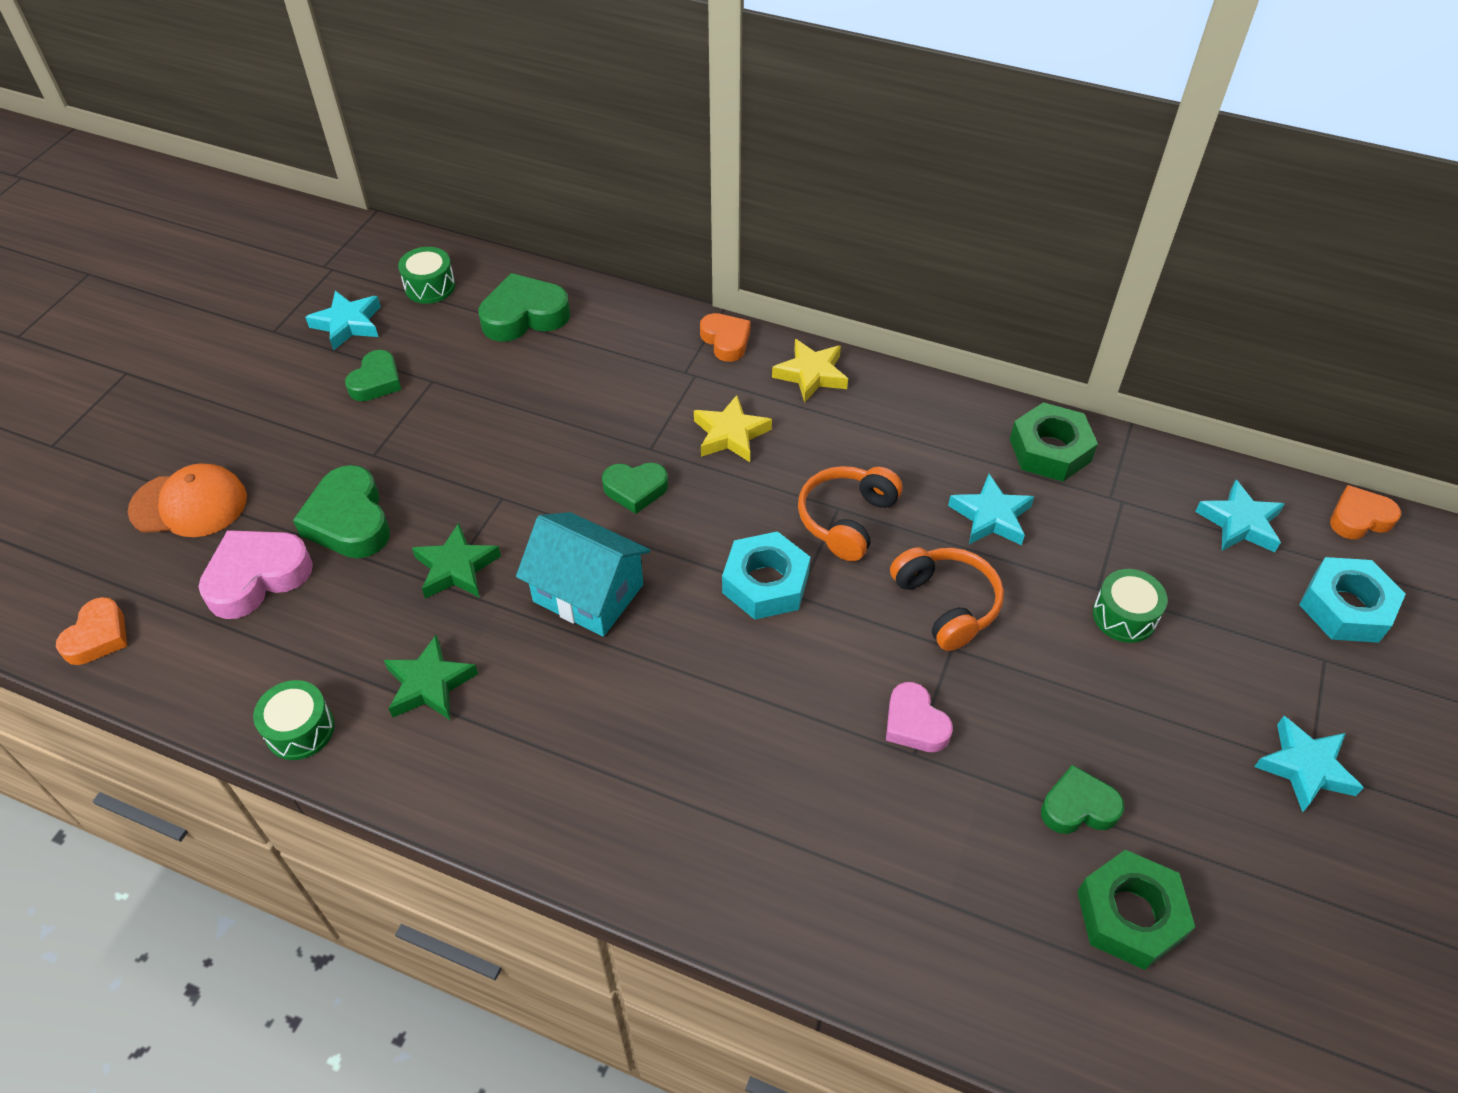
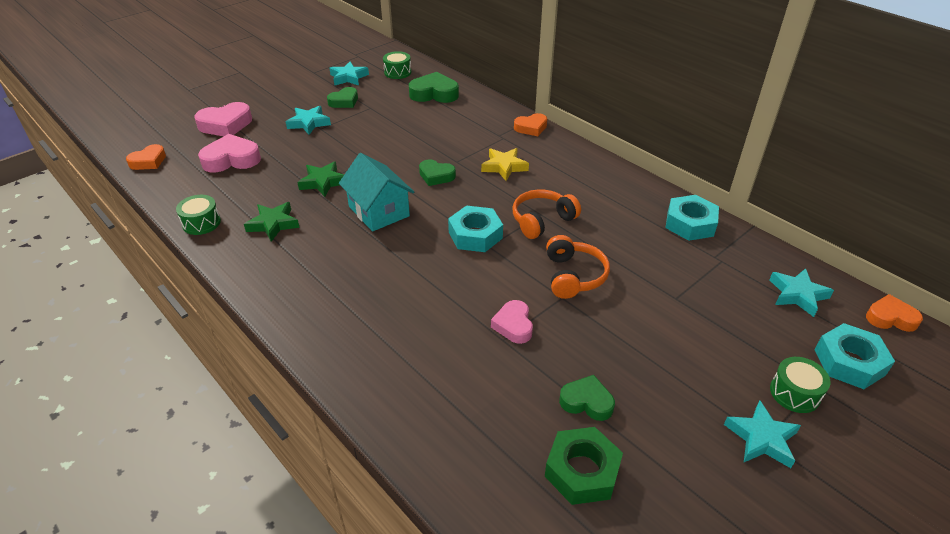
camera: 25 degrees right, 10 degrees down
orange cap [128,463,247,537] -> pink heart [194,102,252,136]
green heart [293,465,390,558] -> none
orange heart [700,313,750,362] -> orange heart turned 75 degrees clockwise [514,113,547,136]
yellow star [772,339,848,403] -> none
turquoise star [948,474,1034,545] -> turquoise star moved to [286,106,331,135]
green nut [1010,402,1098,481] -> turquoise nut [665,195,719,241]
green drum [1093,569,1168,643] -> green drum moved to [770,357,831,413]

